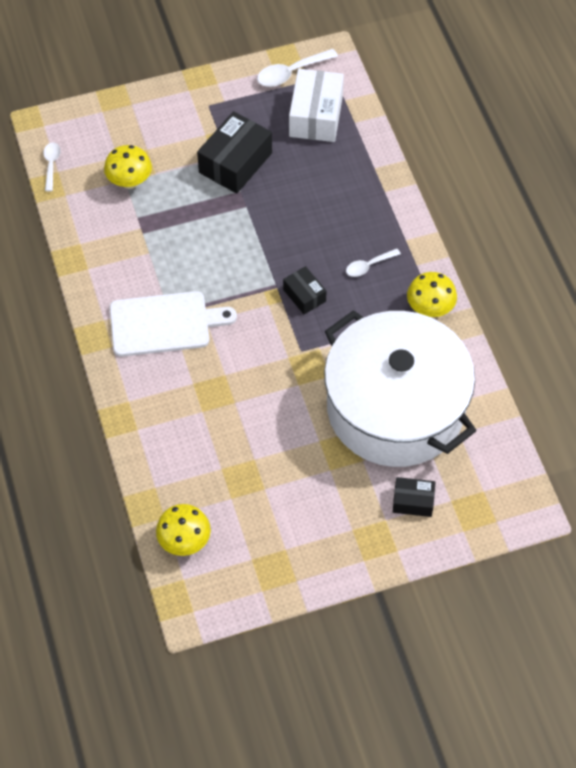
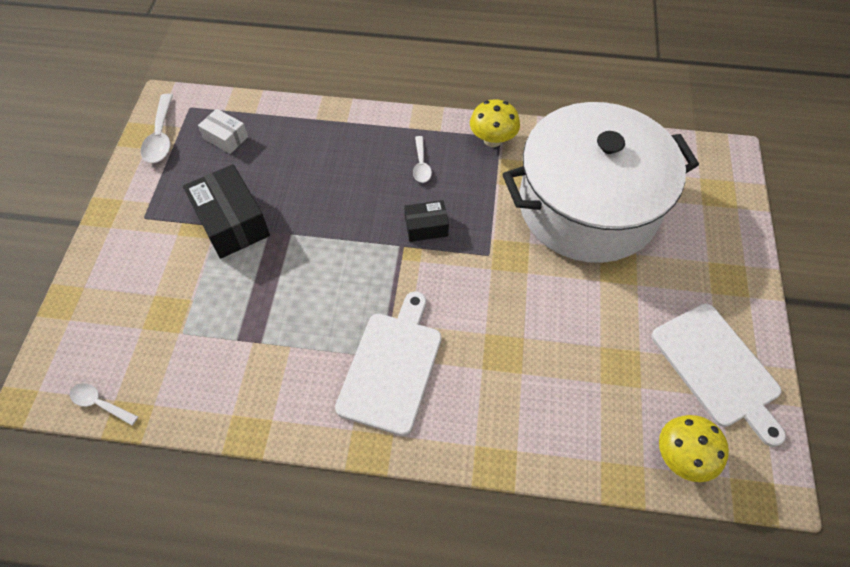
camera: 65 degrees left, 0 degrees up
yellow mushroom [104,145,152,189] -> none
white box [289,69,344,142] -> white box [198,109,248,154], size x0.55
black box [393,477,436,517] -> none
none -> white cutting board [651,304,786,447]

